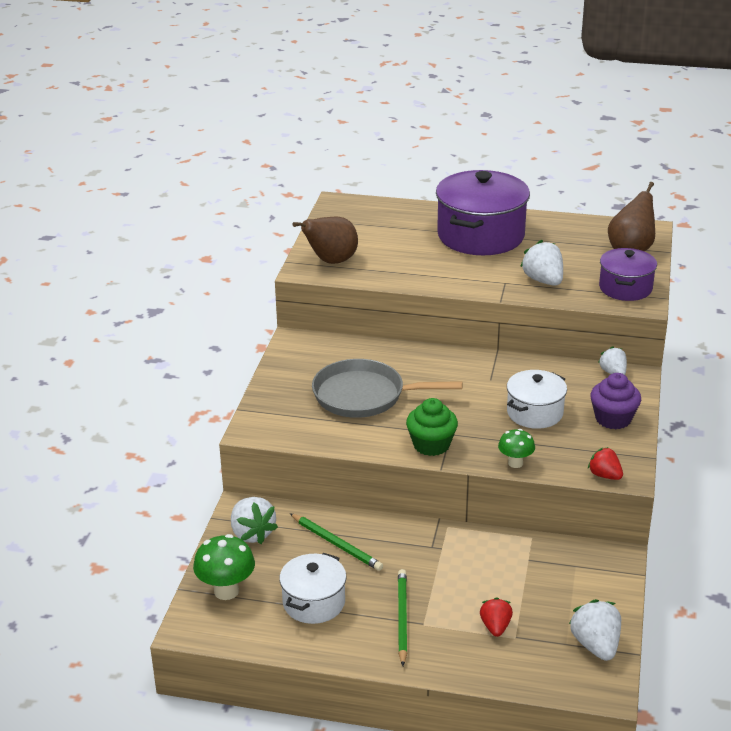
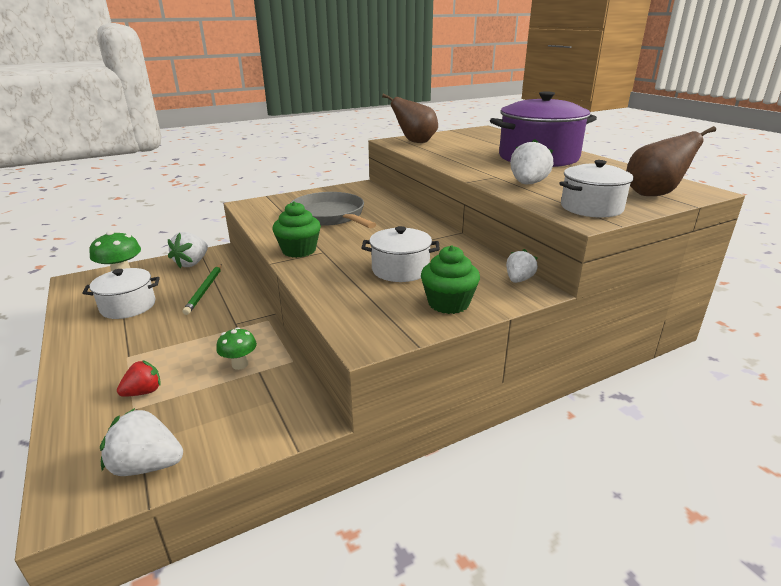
camera: 50 degrees right, 5 degrees down
green pencil [398,569,407,666] -> none
green mushroom [498,429,535,468] -> green mushroom moved to [216,327,257,370]
white strawberry [569,599,621,661] -> white strawberry turned 120 degrees counterclockwise [100,408,183,476]
red strawberry [588,447,623,480] -> none
purple cupcake [590,373,641,430] -> green cupcake [421,245,480,314]
purple pot [599,248,657,301] -> white pot [559,160,634,217]

